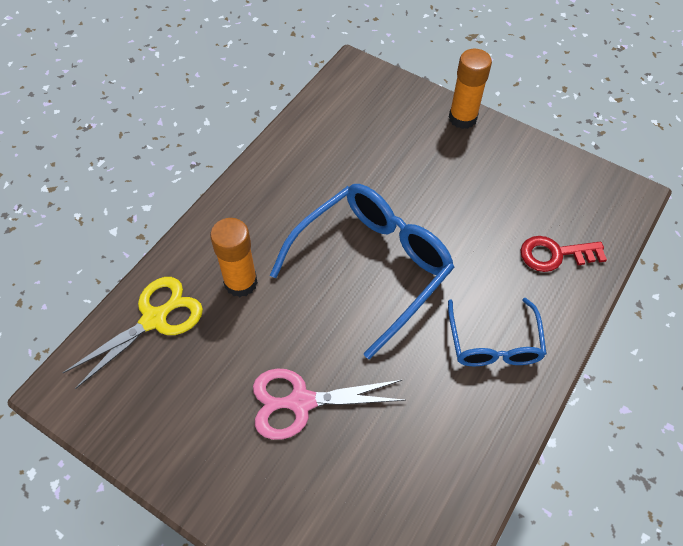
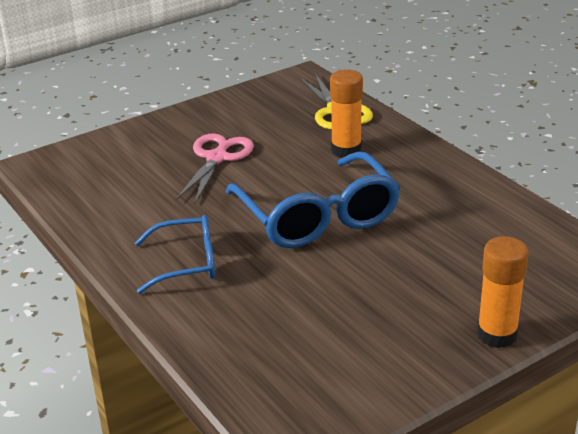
camera: 115 degrees right, 25 degrees down
blue glasses [448,298,547,366] -> blue glasses turned 150 degrees clockwise [135,215,215,294]
red key [521,236,607,272] -> none

